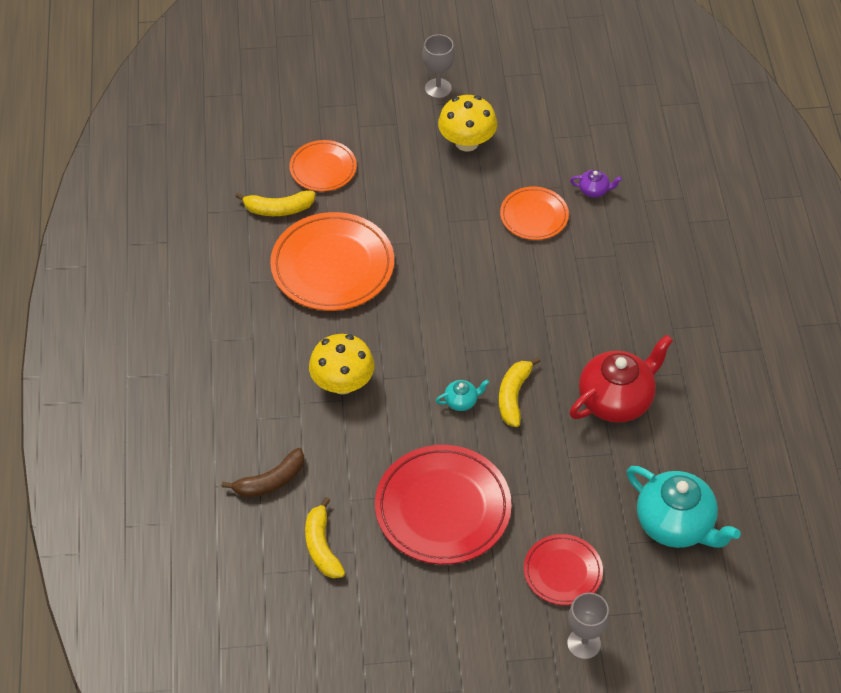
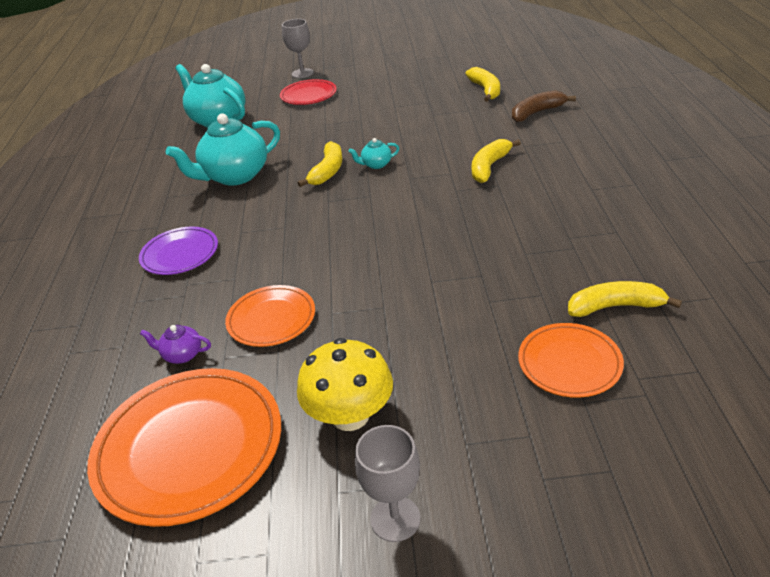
camera: 175 degrees left, 15 degrees down
orange plate [270,212,394,311] -> orange plate moved to [87,368,281,527]
yellow mushroom [309,334,375,394] -> yellow banana [472,139,521,183]
red plate [375,445,512,564] -> none
red teapot [570,335,673,423] -> turquoise teapot [166,114,280,186]
none -> purple plate [139,227,218,275]

